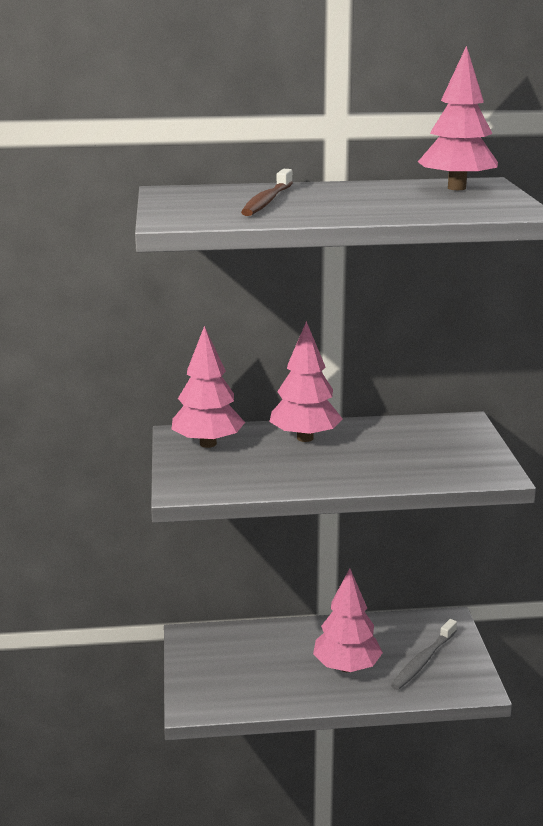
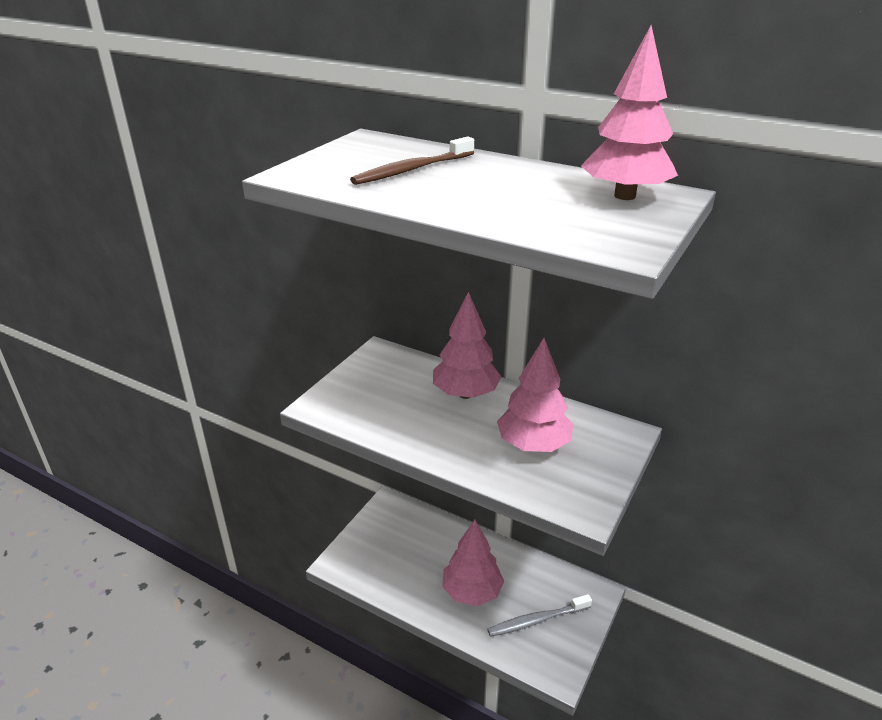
camera: 35 degrees right, 10 degrees up
pink tree [171,326,245,448] -> pink tree moved to [497,338,573,452]

